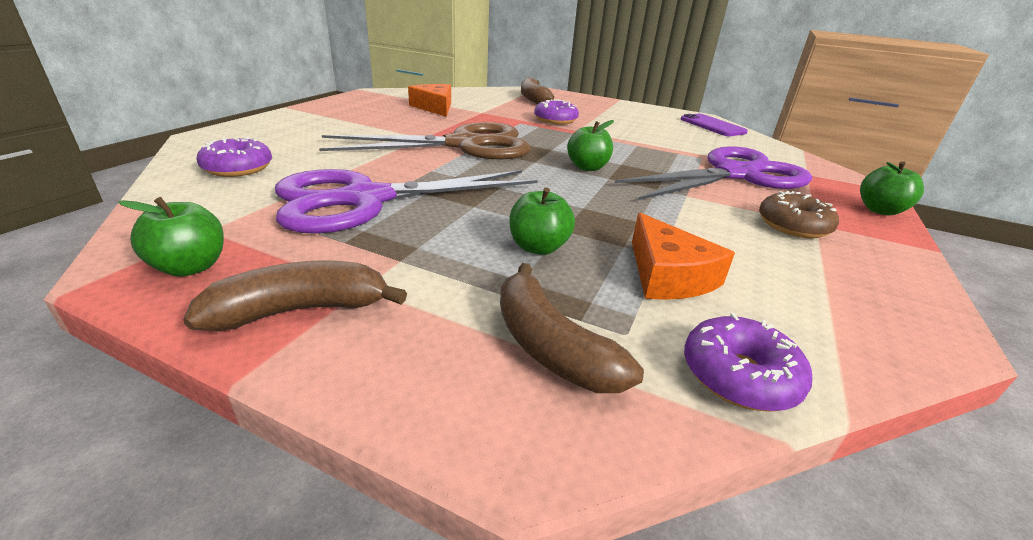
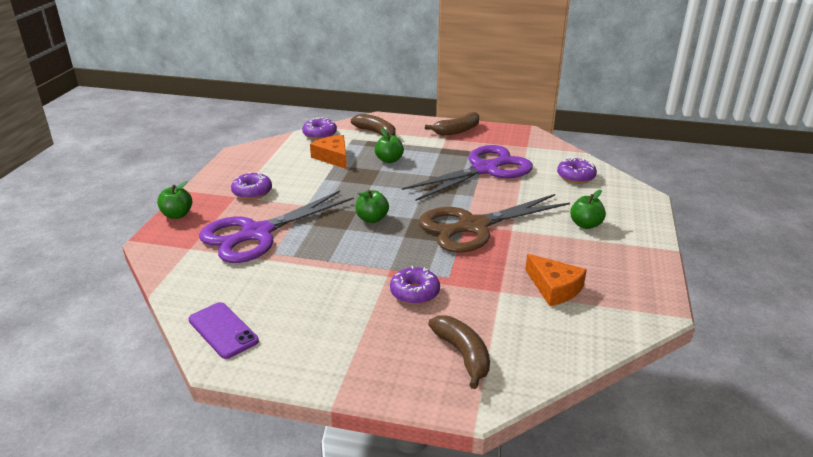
camera: 170 degrees right, 0 degrees up
green apple [118,197,224,277] -> green apple moved to [570,190,606,229]
brown donut [759,191,839,238] -> purple donut [231,172,272,200]

